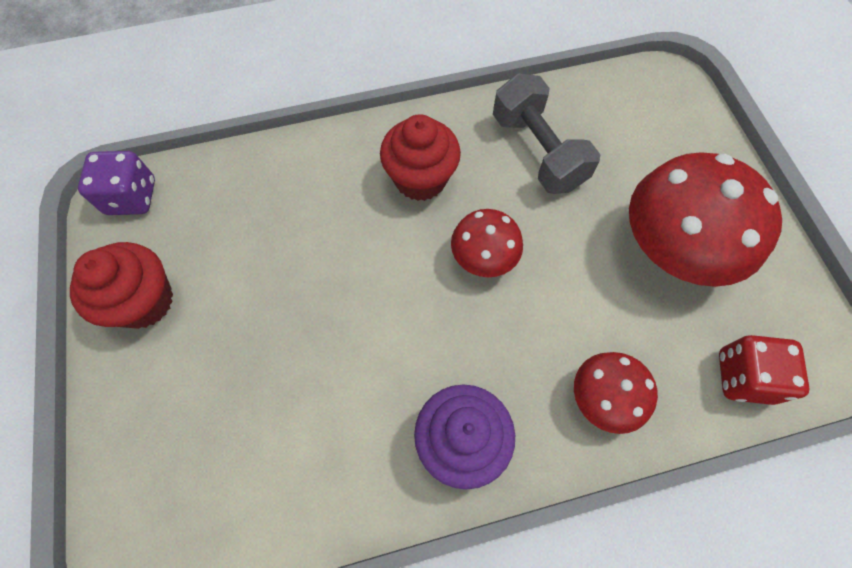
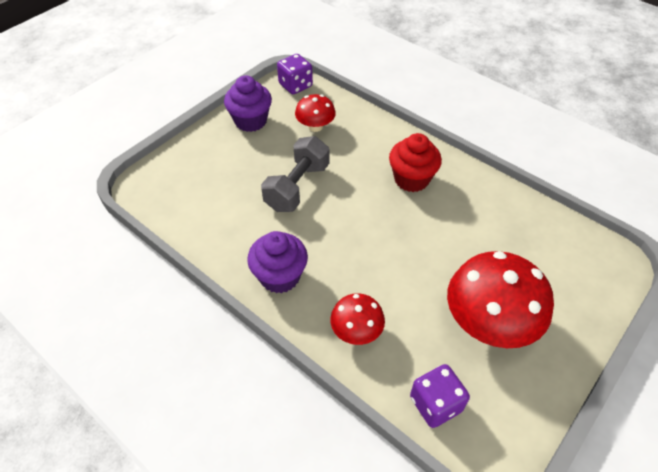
camera: 55 degrees right, 15 degrees down
red cupcake [70,242,173,329] -> purple cupcake [224,76,272,132]
red mushroom [451,209,523,277] -> red mushroom moved to [295,94,336,132]
grey dumbbell [493,73,600,194] -> grey dumbbell moved to [261,136,330,212]
red dice [719,335,810,405] -> purple dice [410,364,470,428]

